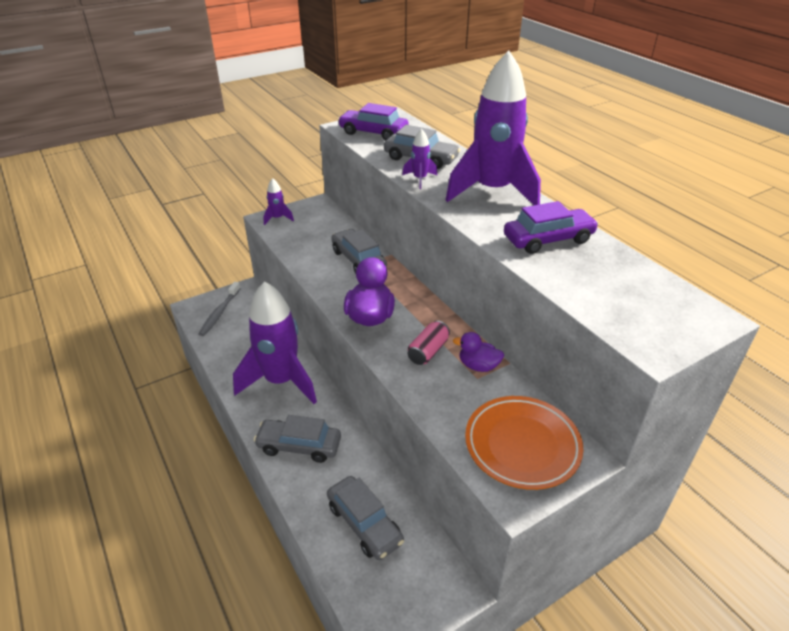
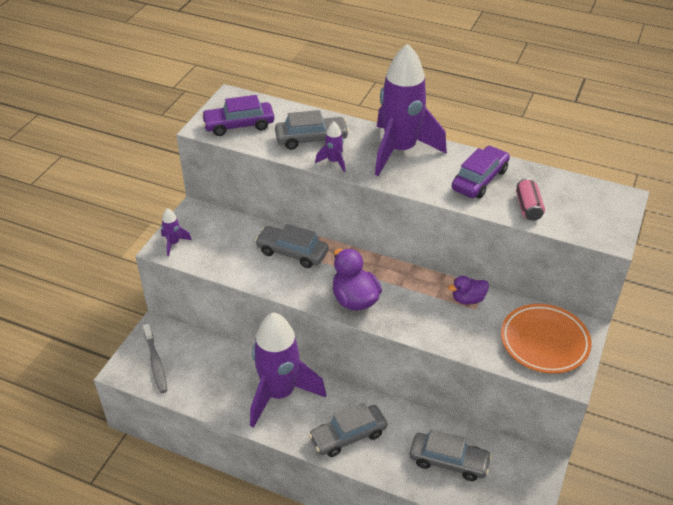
camera: 35 degrees left, 5 degrees up
pink can [408,321,450,365] -> pink can moved to [516,178,545,221]

